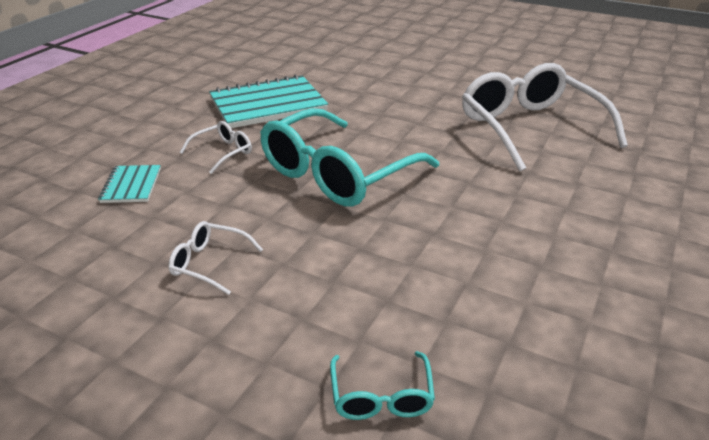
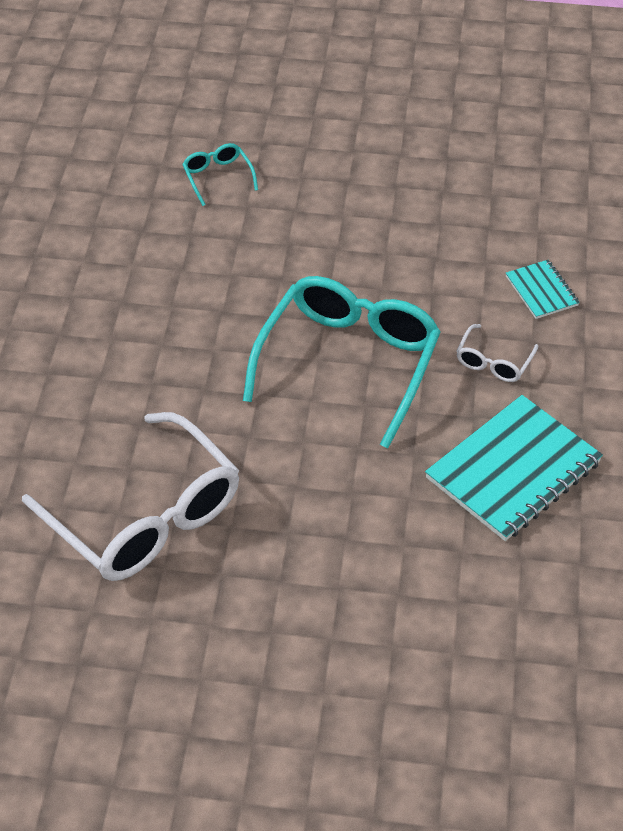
camera: 160 degrees right, 15 degrees up
white glasses [168,221,263,295] -> none

